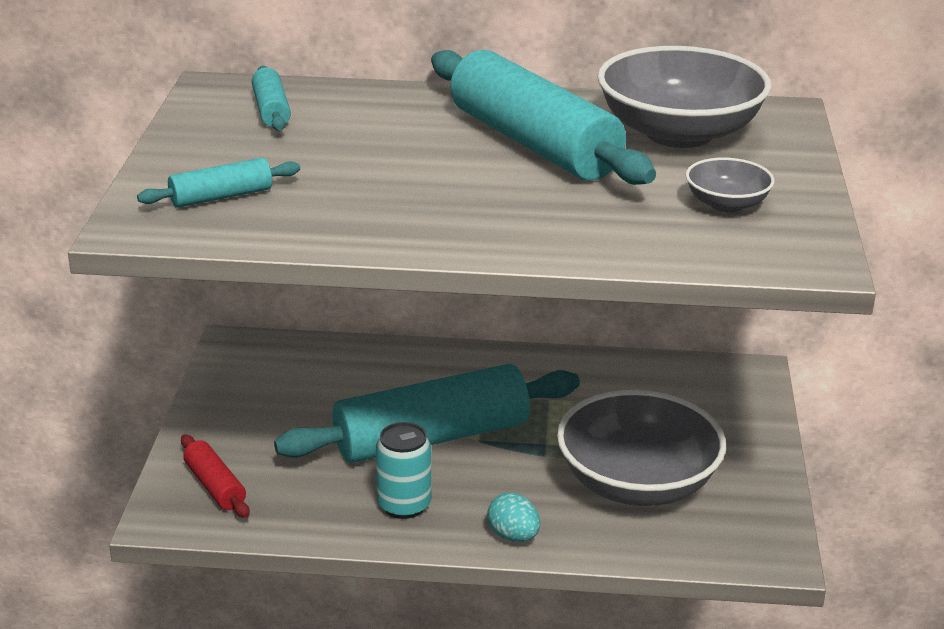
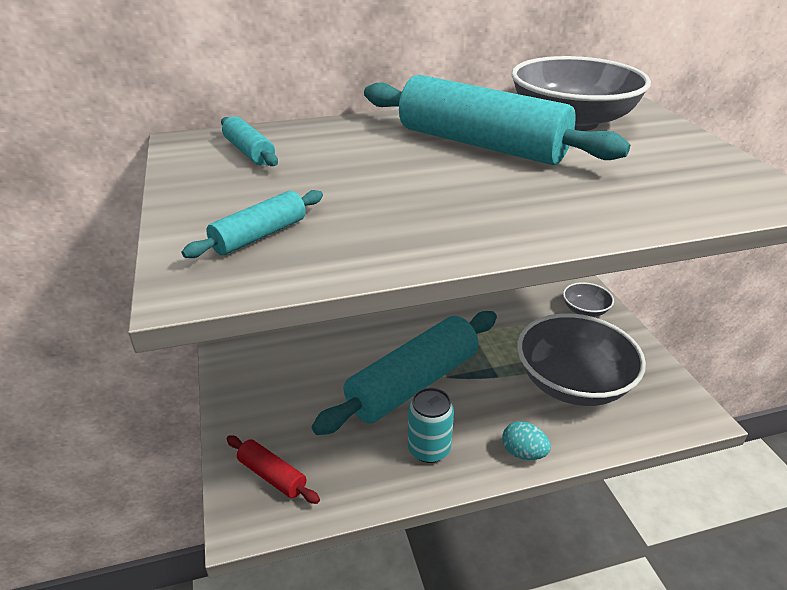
camera: 20 degrees left, 5 degrees up
grey bowl [686,158,774,212] -> grey bowl moved to [563,282,614,317]

